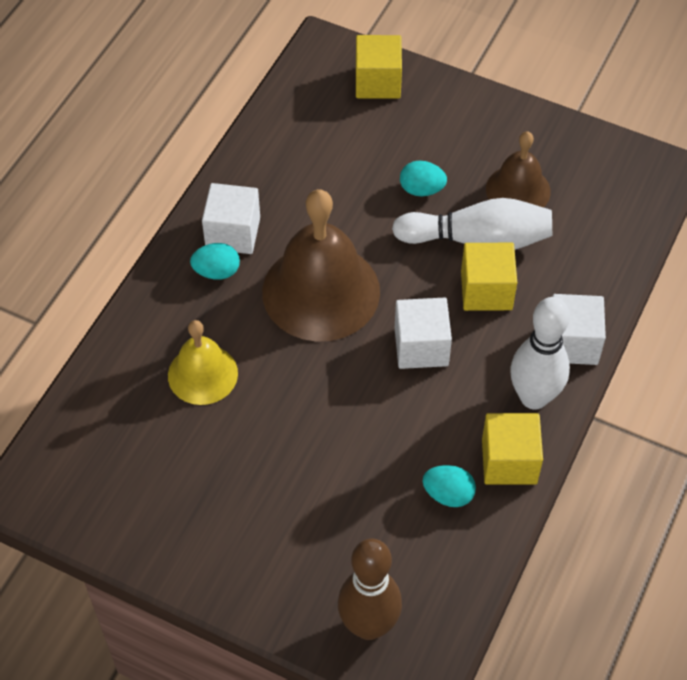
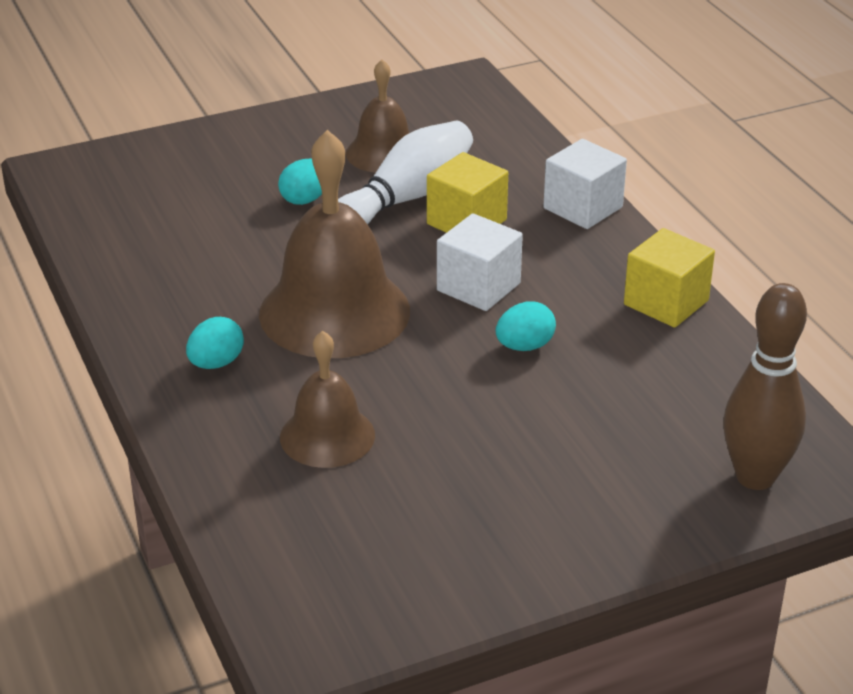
camera: 50 degrees left, 20 degrees down
yellow bell [168,320,238,405] -> brown bell [280,331,375,468]
white cube [202,183,260,254] -> none
yellow cube [356,35,402,99] -> none
turquoise egg [422,465,476,507] -> turquoise egg moved to [496,301,556,351]
white bowling pin [510,297,570,410] -> none

